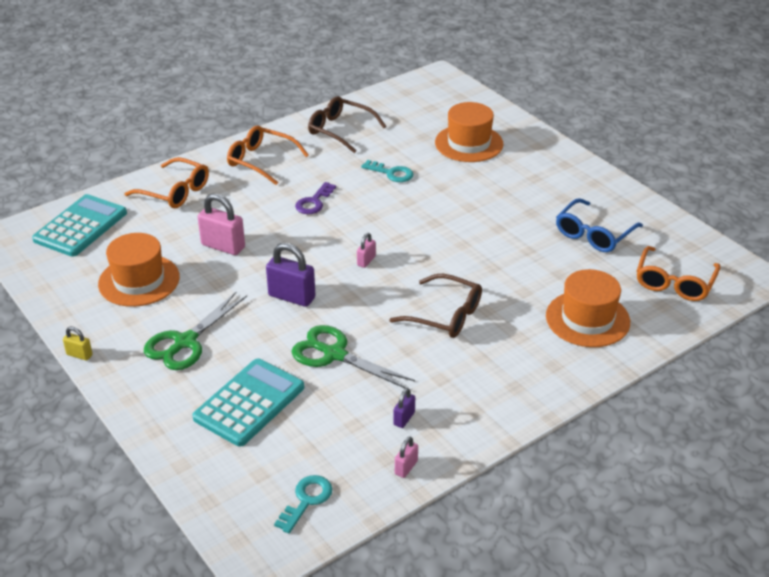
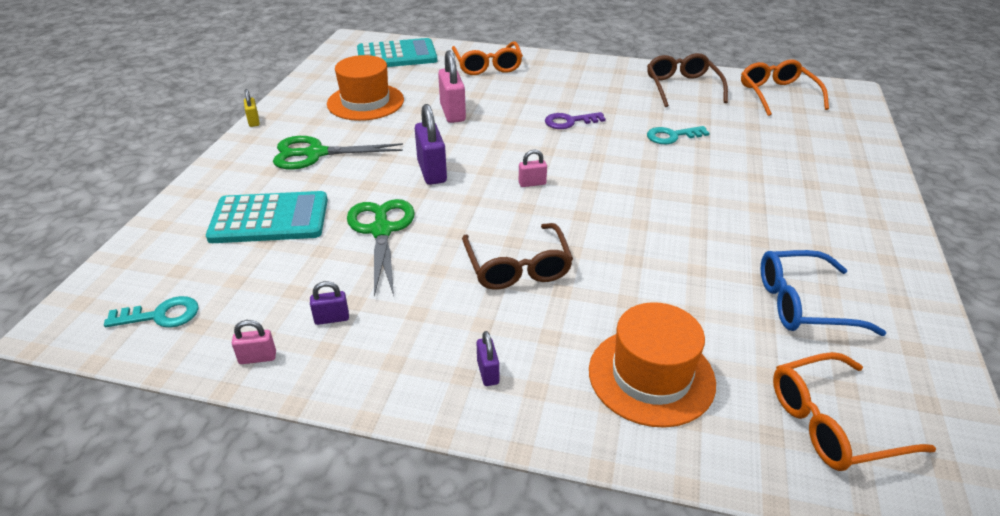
camera: 50 degrees right, 0 degrees up
orange glasses [227,125,309,185] -> orange glasses moved to [741,59,829,116]
turquoise key [361,160,414,182] -> turquoise key turned 90 degrees clockwise [647,126,710,144]
orange hat [435,102,504,162] -> none
none -> purple padlock [477,331,499,386]

